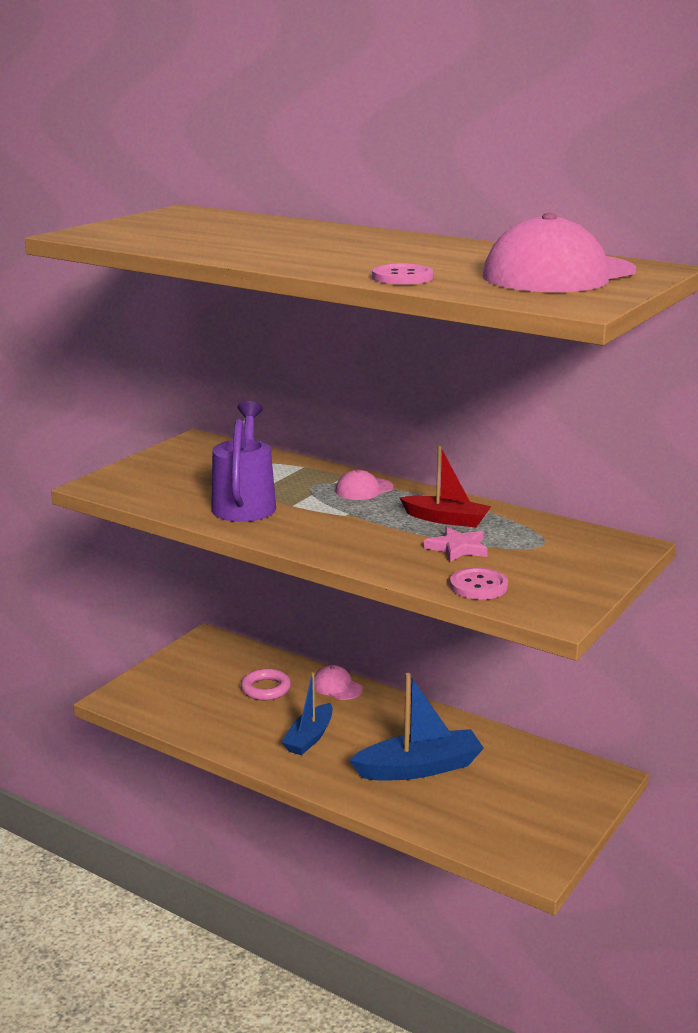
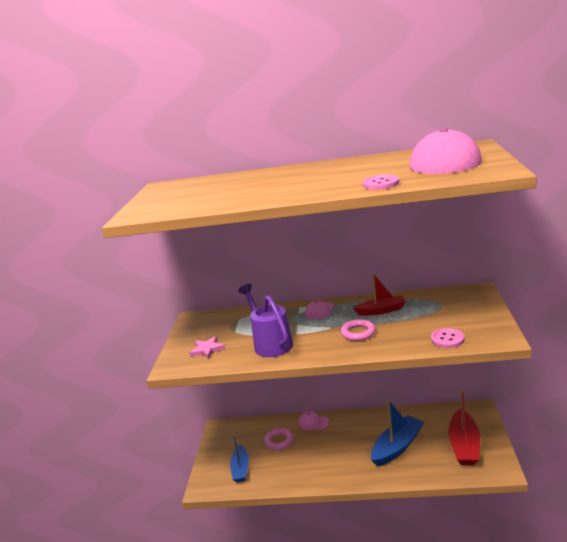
camera: 25 degrees left, 0 degrees up
blue boat [281,672,333,755] -> blue boat moved to [230,433,249,482]
pink star [424,526,488,562] -> pink star moved to [189,336,225,359]
none -> pink ring [341,319,376,341]
none -> red boat [448,388,480,465]

